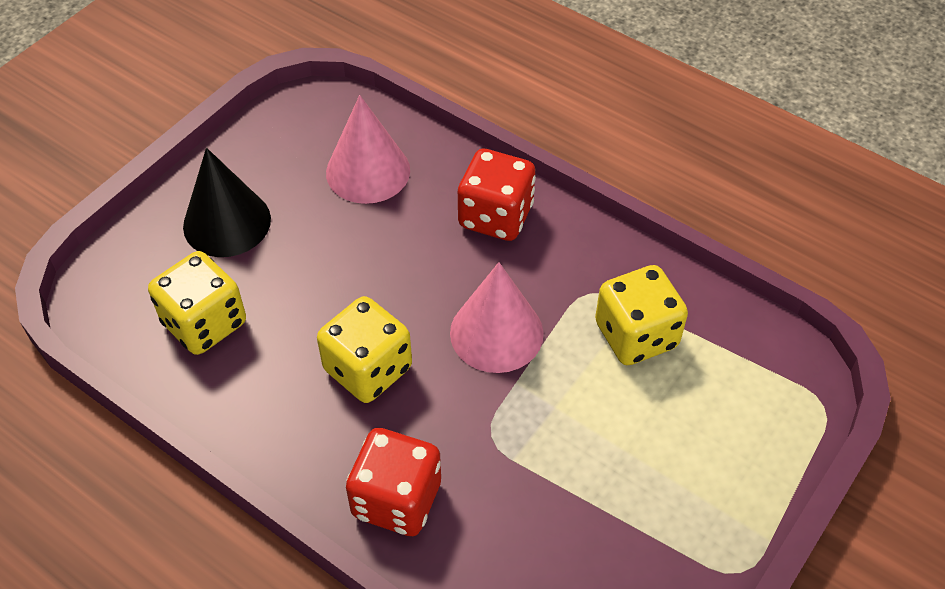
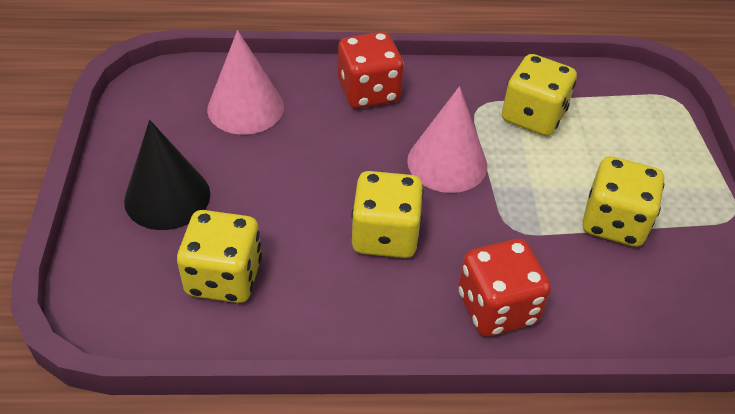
camera: 40 degrees left, 5 degrees down
none -> yellow dice [583,156,664,247]

